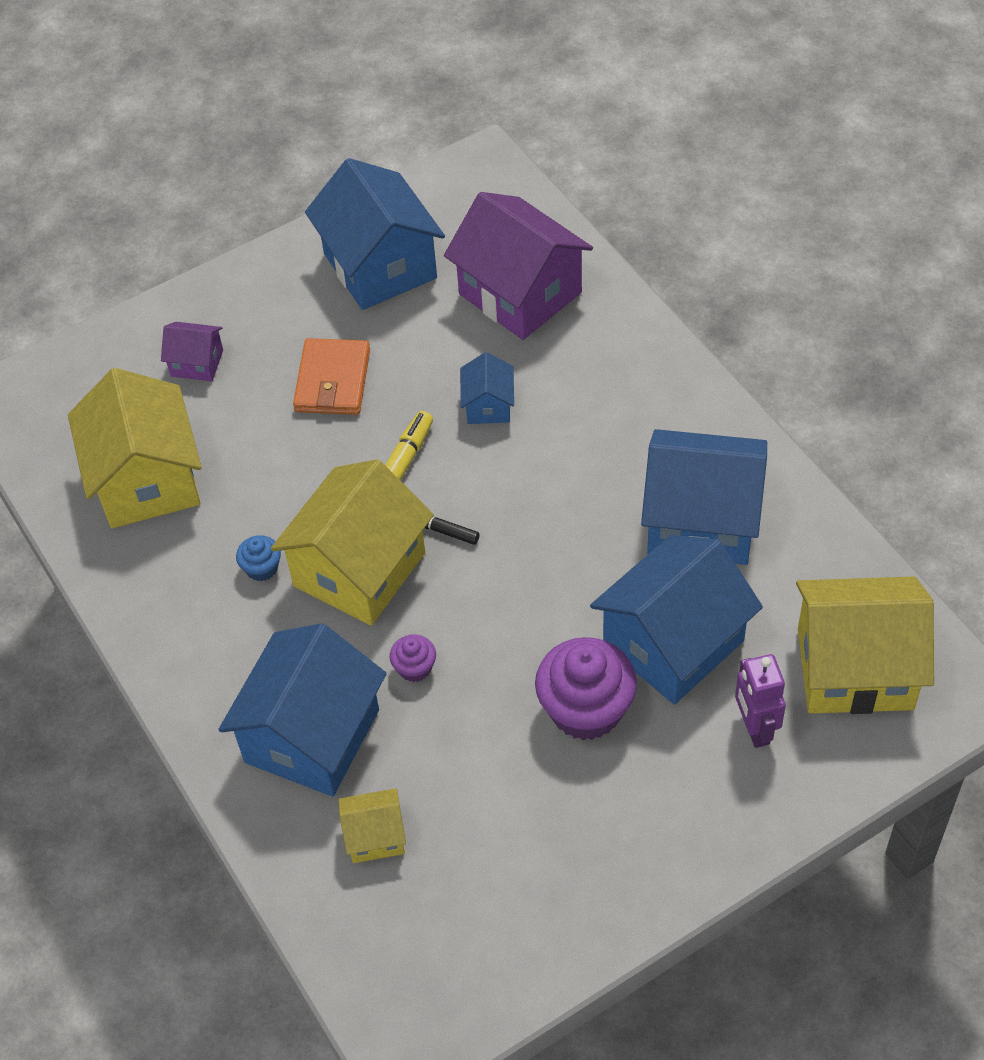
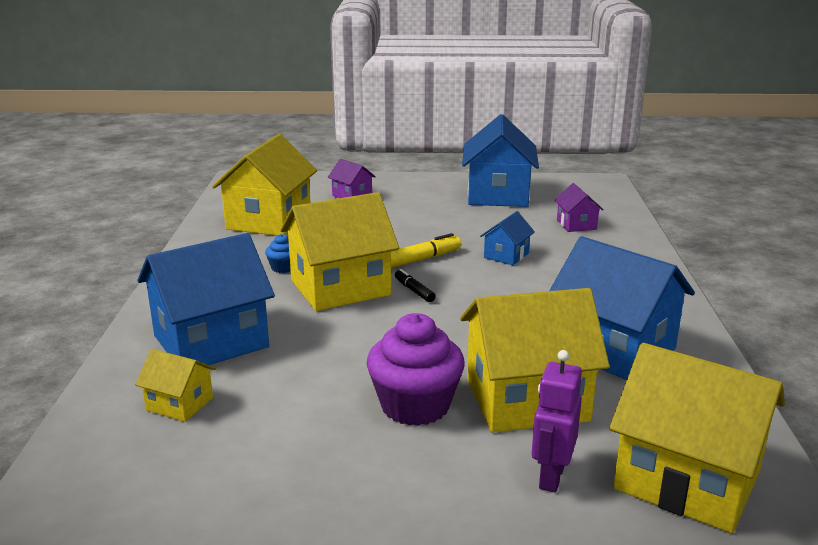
camera: 30 degrees right, 30 degrees down
orange wallet [293,338,370,415] -> none
purple cupcake [390,634,436,682] -> none
purple house [444,192,593,340] -> purple house [554,183,604,232], size x0.48
blue house [590,535,763,704] -> yellow house [460,288,610,432]

